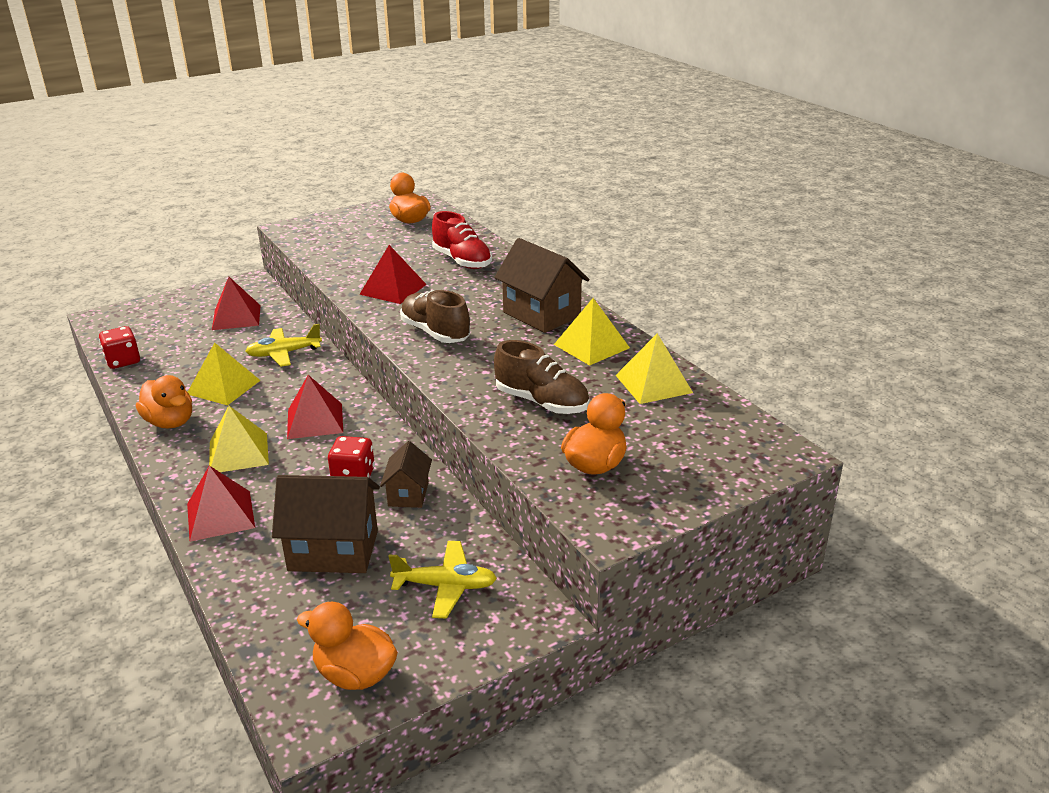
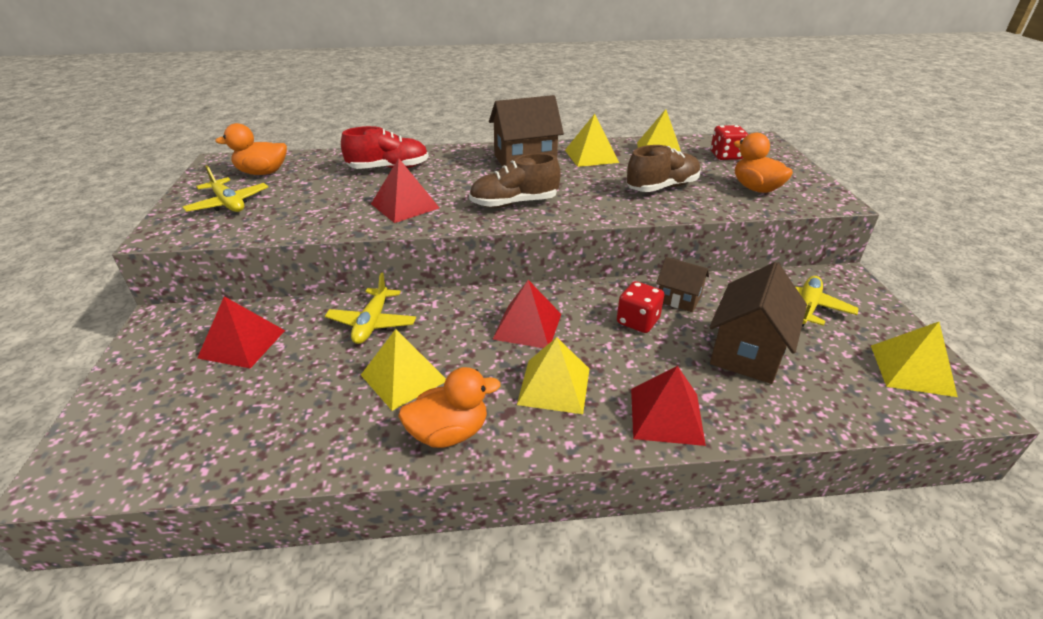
camera: 65 degrees left, 5 degrees up
red dice [99,326,140,369] -> red dice moved to [711,125,748,160]
orange duck [297,602,398,690] -> yellow pyramid [871,322,958,397]
none -> yellow plane [183,165,268,212]

